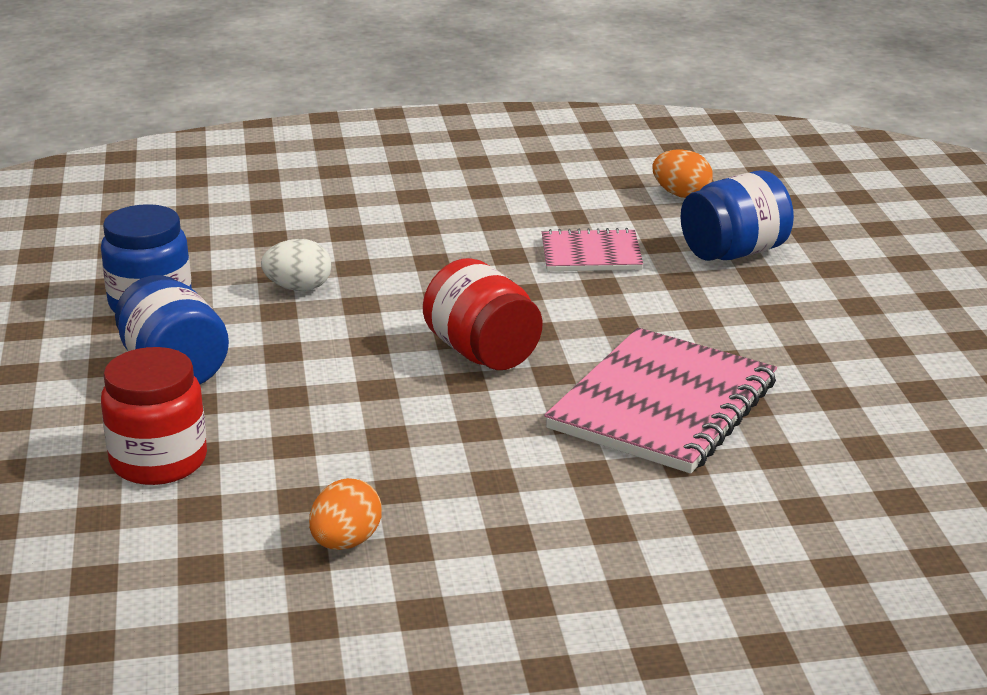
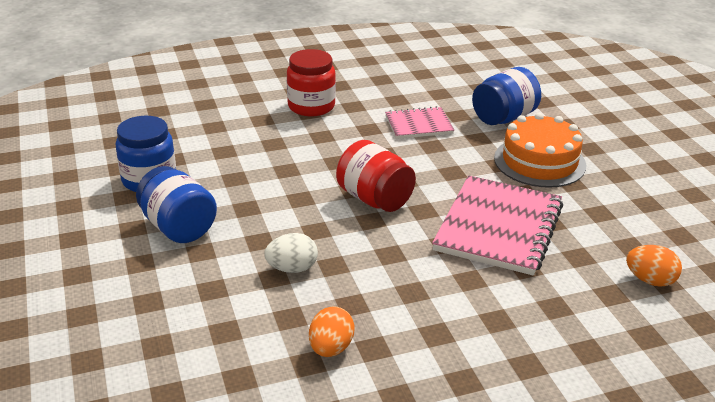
camera: 10 degrees left, 5 degrees up
red jar [101,347,207,485] -> red jar moved to [287,49,336,117]
white egg [261,239,332,291] -> white egg moved to [264,233,318,273]
orange egg [652,149,713,198] -> orange egg moved to [626,245,682,287]
none -> orange cake [494,113,586,188]

